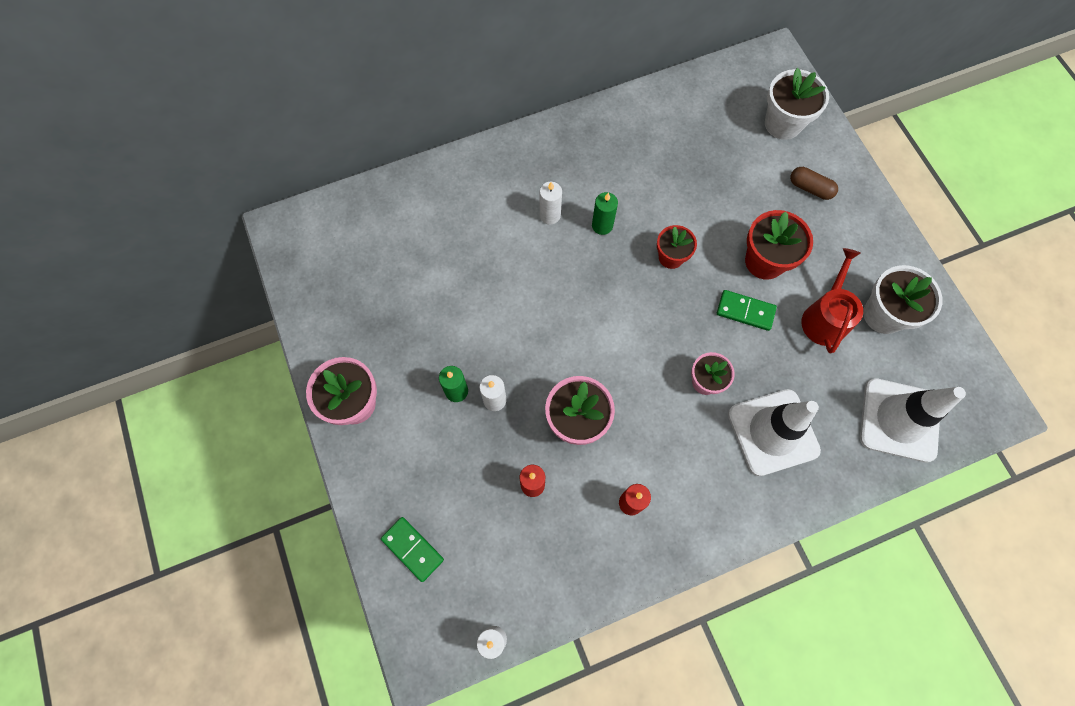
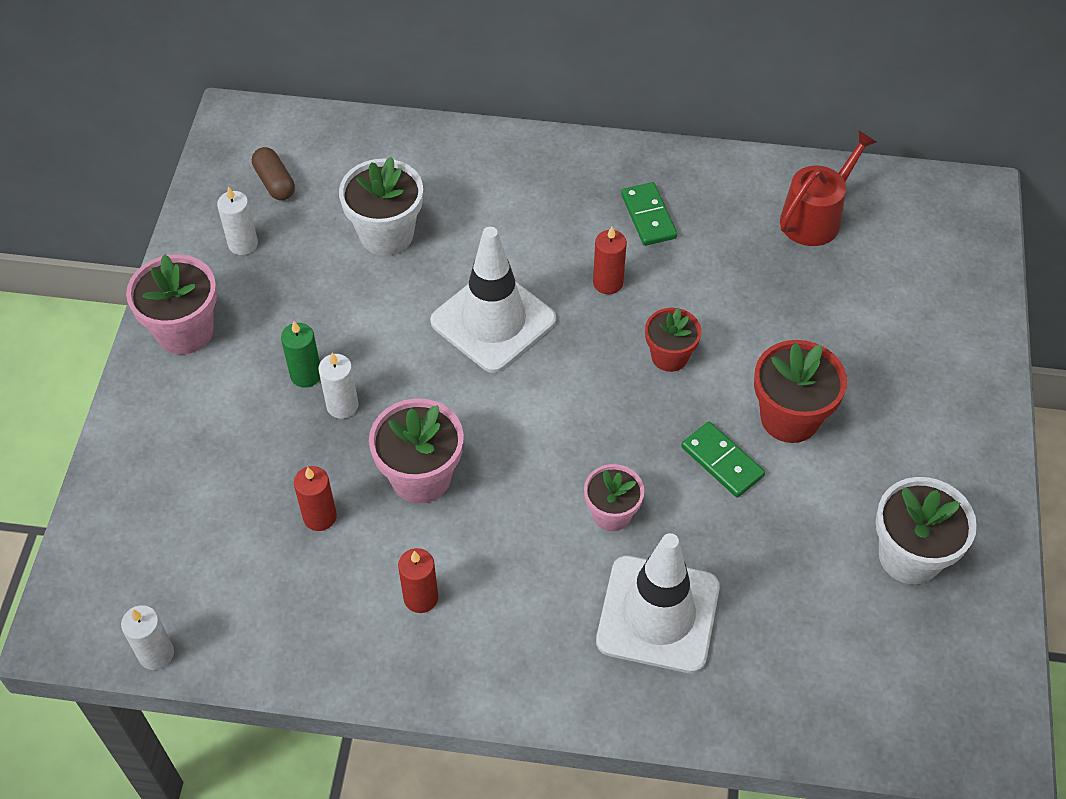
camera: 30 degrees right, 15 degrees down
green domino [381,517,444,582] -> green domino moved to [621,182,677,246]
white candle [539,182,562,225] -> white candle moved to [217,186,258,255]
green candle [592,192,618,235] -> red candle [593,227,627,294]
white flower pot [765,68,829,140] -> white flower pot moved to [339,157,423,256]
brown capsule [790,167,838,200] -> brown capsule moved to [252,147,295,200]
red watering can [802,248,863,353] -> red watering can moved to [780,130,877,246]
white traffic cone [860,378,966,462] -> white traffic cone moved to [430,227,556,373]

